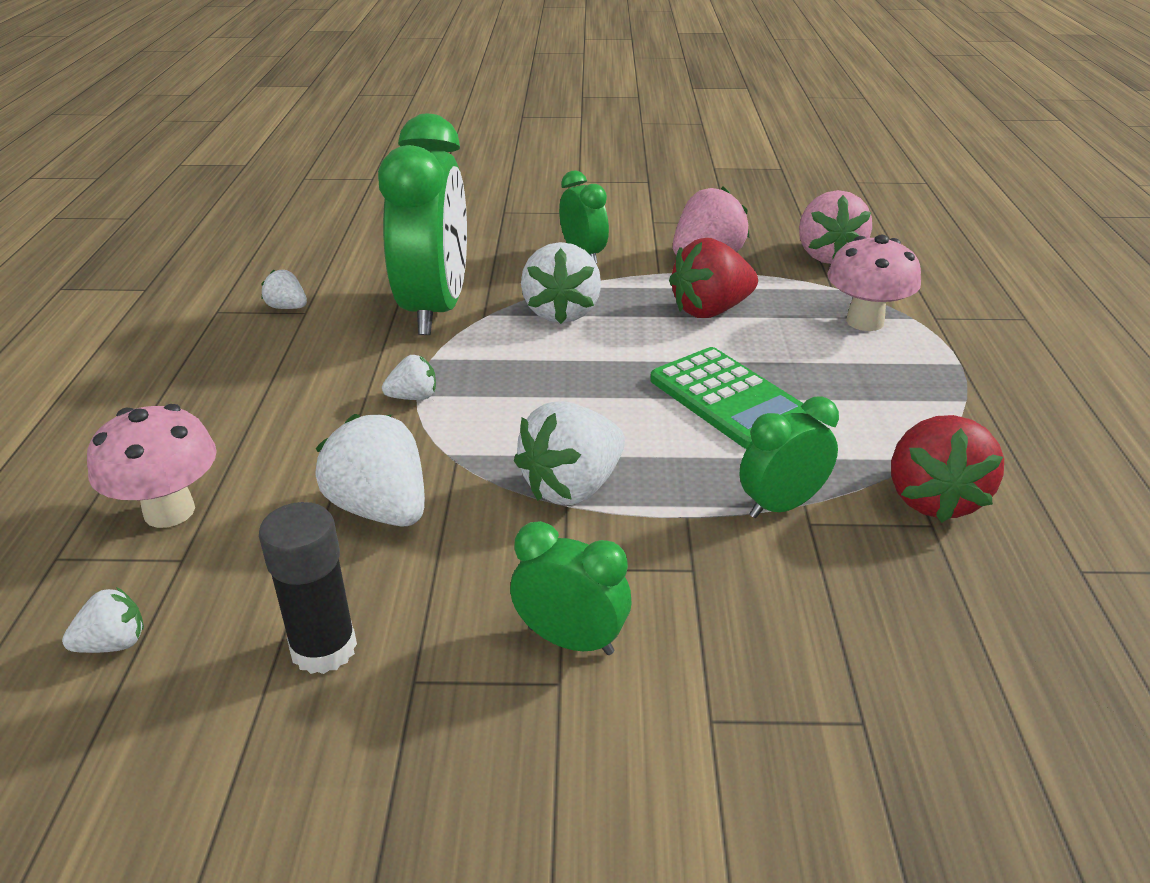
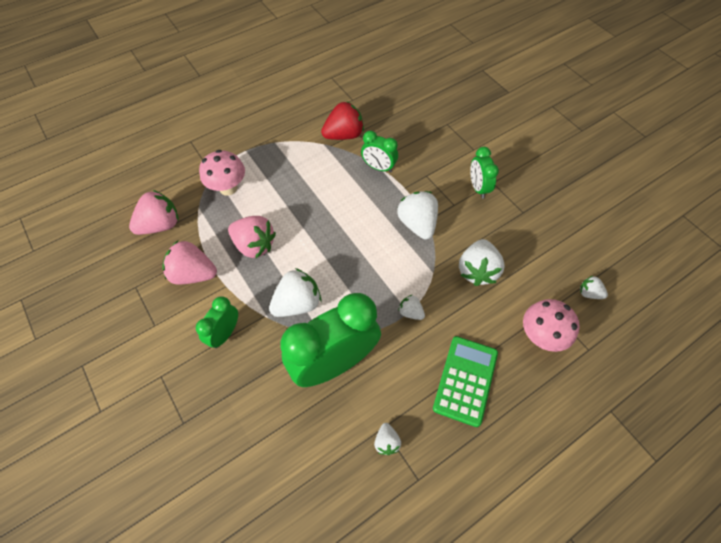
camera: 125 degrees left, 25 degrees up
black glue stick [259,502,357,674] -> none
white strawberry [514,401,625,505] -> white strawberry turned 120 degrees counterclockwise [397,191,438,240]
green calculator [650,347,810,449] -> green calculator moved to [433,336,498,427]
red strawberry [669,238,758,318] -> pink strawberry [228,216,276,258]

